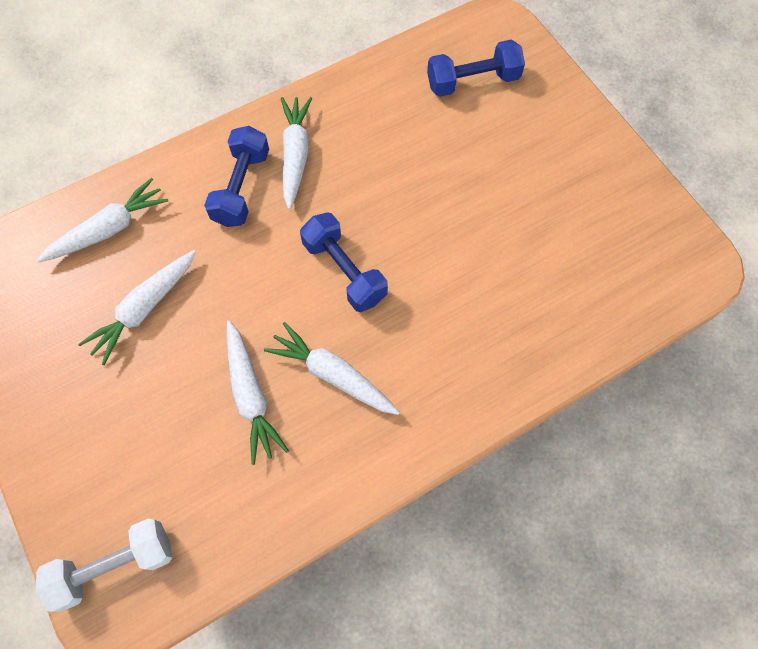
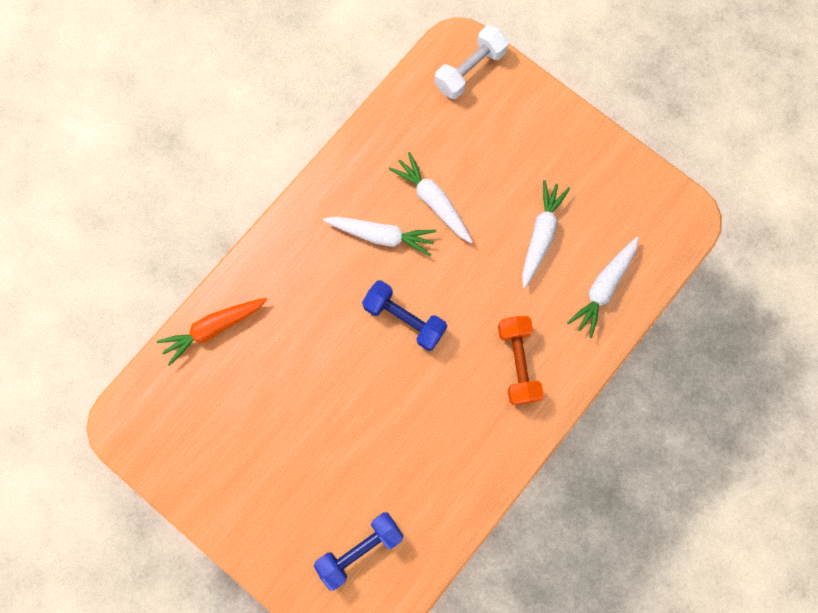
camera: 160 degrees right, 10 degrees up
blue dumbbell [204,126,269,227] -> orange dumbbell [498,316,544,405]
white carrot [281,97,312,210] -> none
none -> orange carrot [156,298,267,366]

